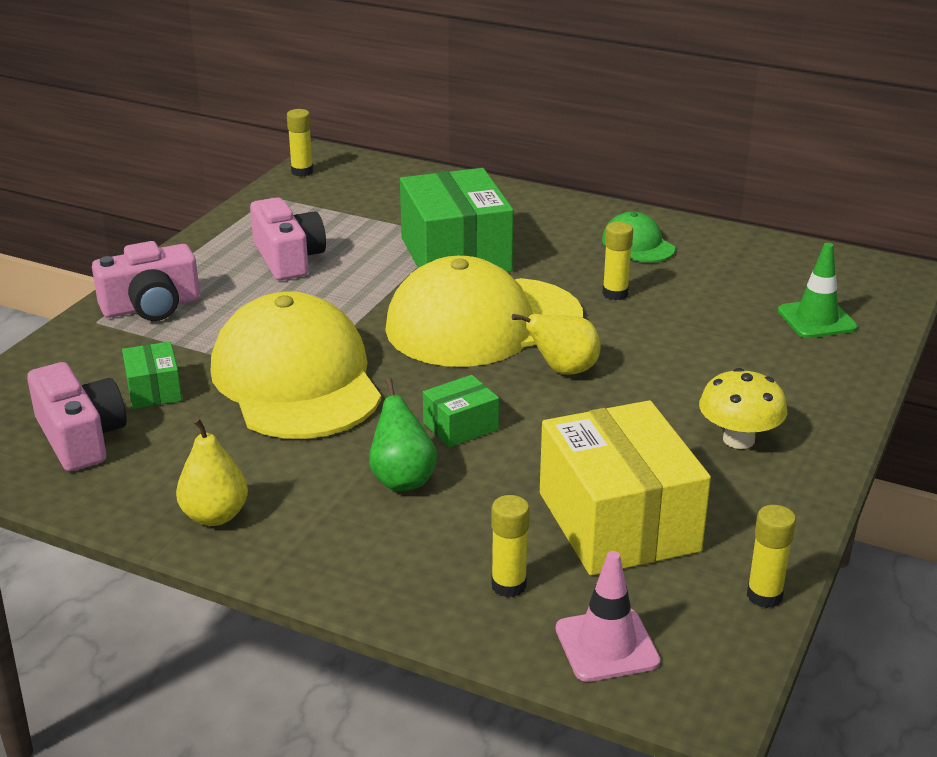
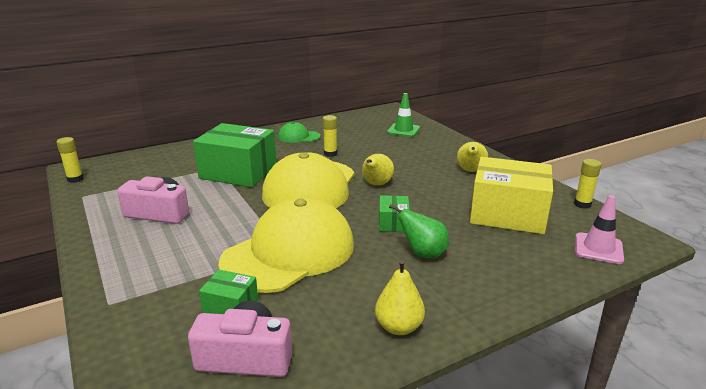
camera: 55 degrees left, 5 degrees down
pink camera [92,241,200,321] -> none
yellow cap [211,292,381,439] -> yellow cap turned 120 degrees clockwise [218,196,354,293]
yellow glue stick [491,495,530,597] -> none
yellow mushroom [699,368,787,449] -> yellow pear [457,142,488,172]

